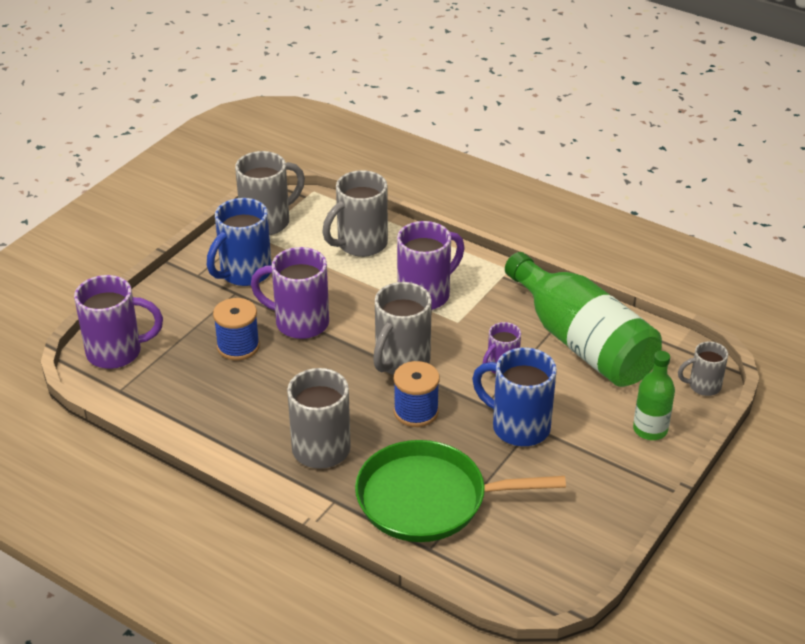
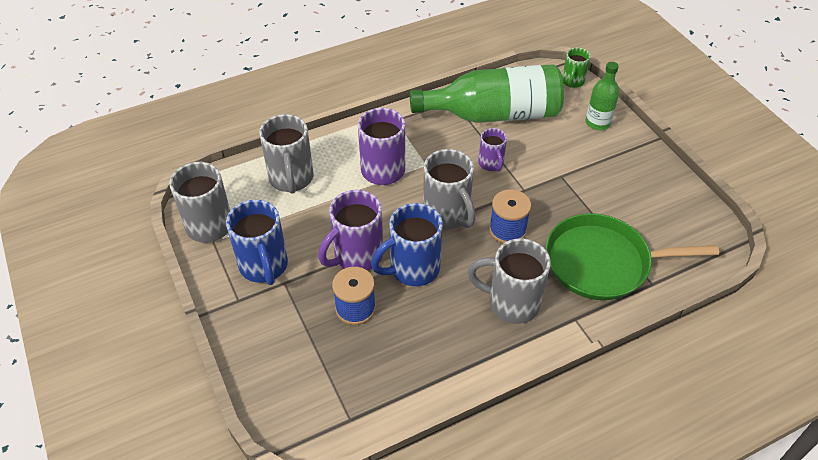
camera: 60 degrees left, 10 degrees up
purple mug [74,275,163,369] -> none
green pan [355,440,566,542] -> green pan turned 60 degrees clockwise [546,213,719,300]
blue mug [472,347,557,446] -> blue mug moved to [371,203,443,286]
grey mug [678,341,728,396] -> green mug [562,47,591,88]

